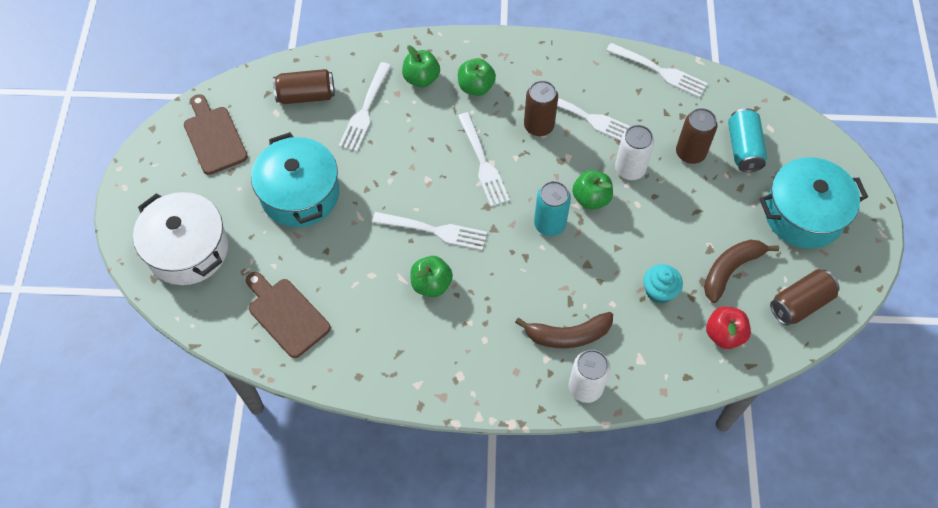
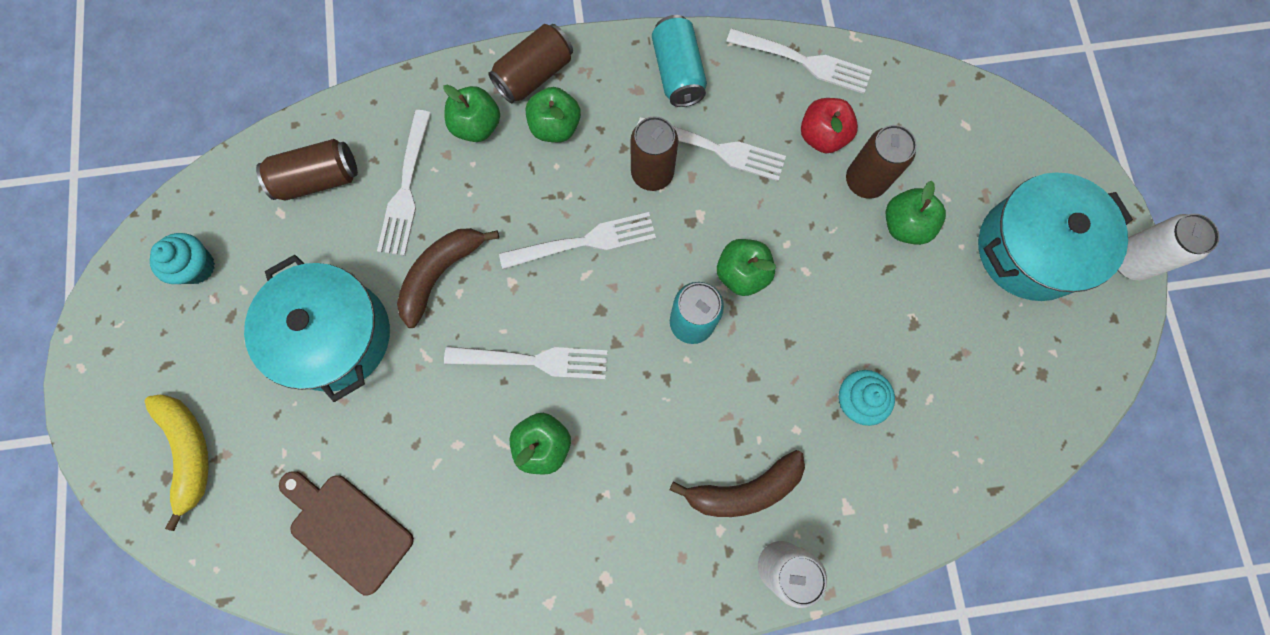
camera: 10 degrees left, 15 degrees up
white pot [133,192,228,285] -> yellow banana [145,395,209,531]
brown cutting board [184,94,248,175] -> turquoise cupcake [150,233,215,284]
white fork [458,112,510,206] -> white fork turned 75 degrees counterclockwise [499,212,656,269]
white can [615,125,654,180] -> white can moved to [1118,213,1220,281]
brown banana [704,240,779,303] -> brown banana moved to [397,228,499,328]
red apple [706,306,751,349] -> red apple moved to [801,98,858,153]
turquoise can [728,108,767,172] -> turquoise can moved to [652,15,707,107]
brown can [770,269,840,326] -> brown can moved to [488,24,573,104]
none -> green apple [886,181,946,245]

